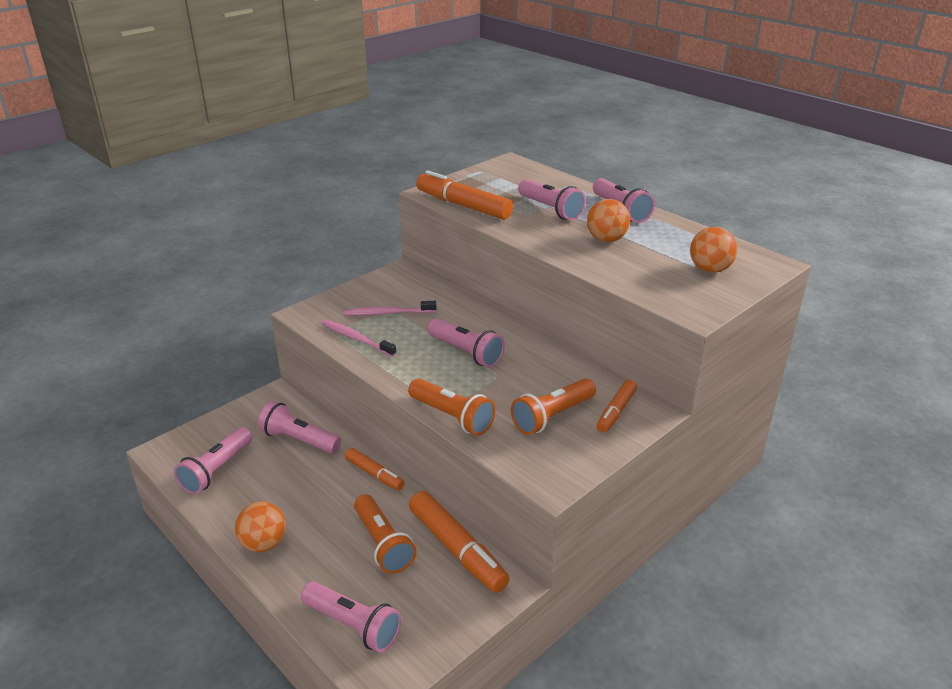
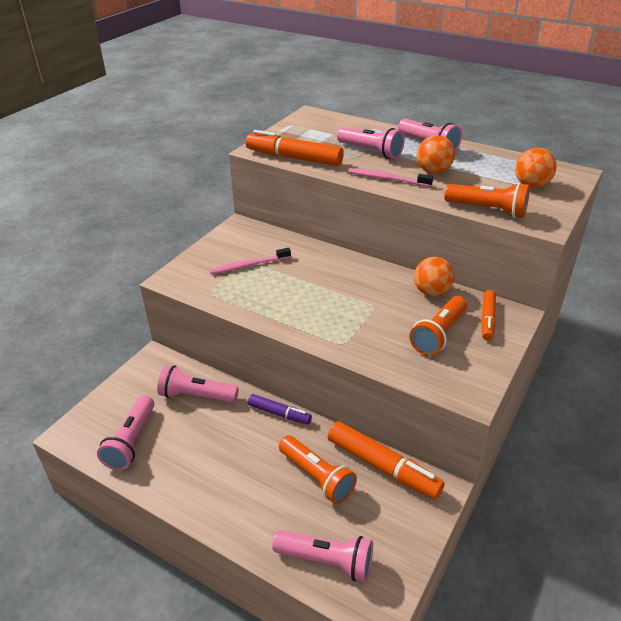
camera: 15 degrees left, 5 degrees up
orange ball [235,501,286,552] -> orange ball moved to [414,257,454,297]
pink toothbrush [322,320,397,357] -> pink toothbrush moved to [348,168,433,187]
orange marker [345,448,405,490] -> purple marker [248,394,312,424]
orange flashlight [408,379,495,436] -> orange flashlight moved to [444,182,530,218]
pink flashlight [427,318,505,368] -> none

